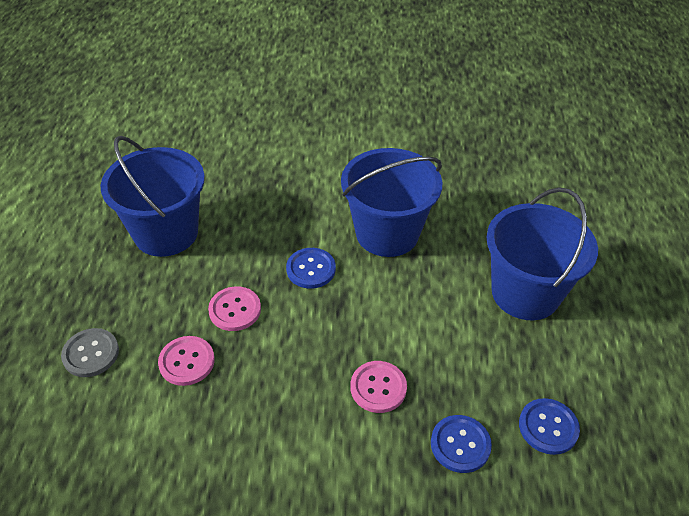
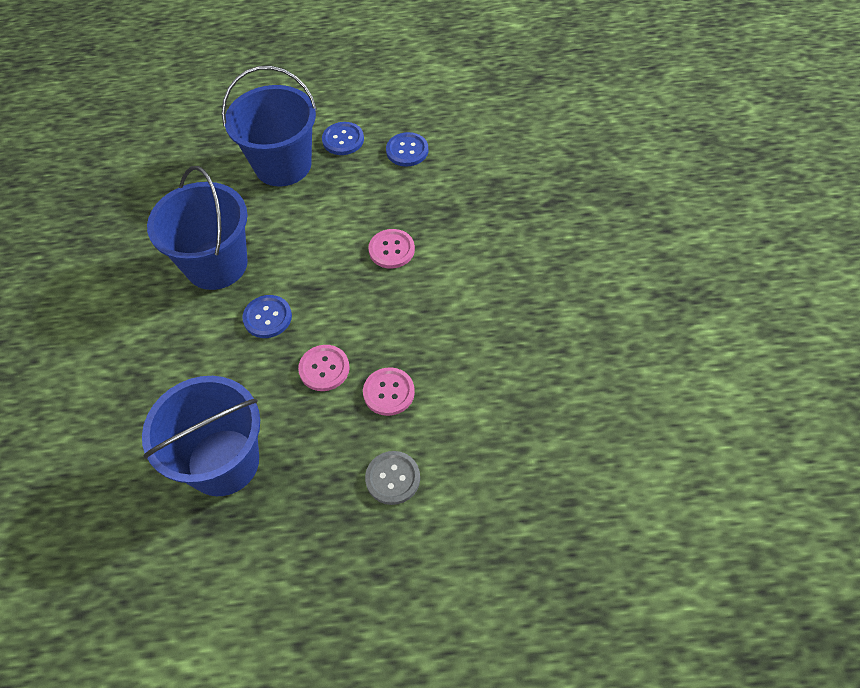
camera: 95 degrees left, 10 degrees up
blue button [431,415,492,473] -> blue button moved to [322,122,364,155]

